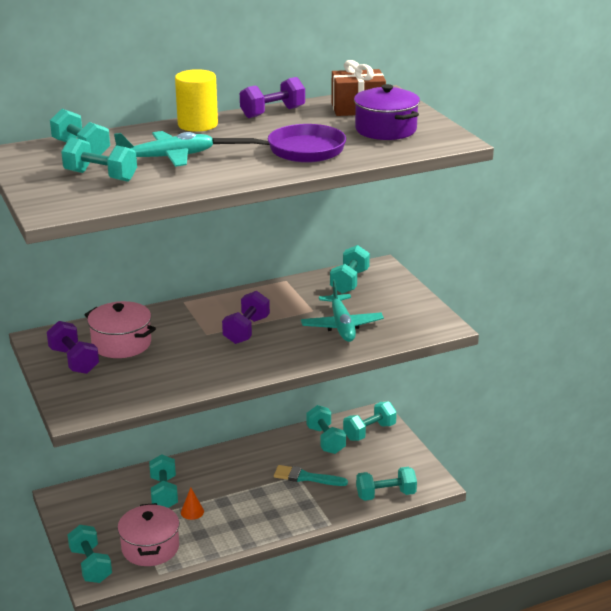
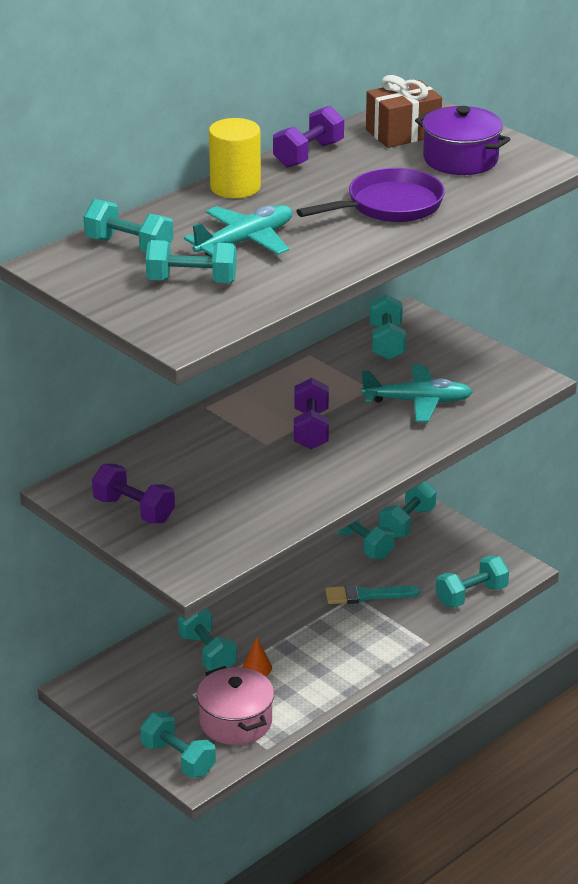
camera: 20 degrees left, 5 degrees up
pink pot [84,301,156,358] -> none
turquoise plane [301,279,384,342] -> turquoise plane turned 60 degrees counterclockwise [361,365,473,422]

